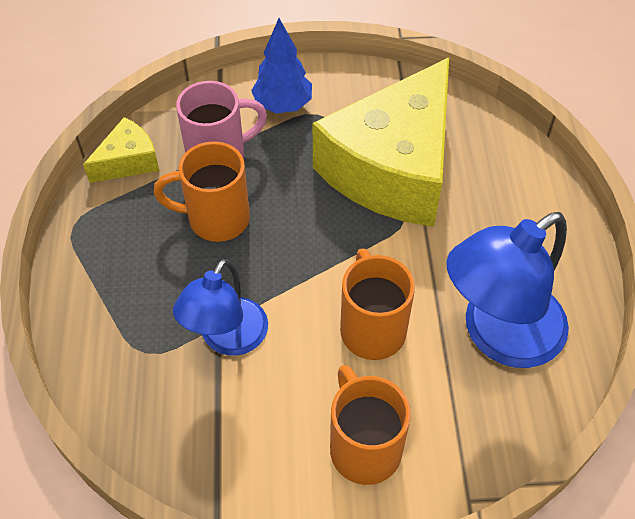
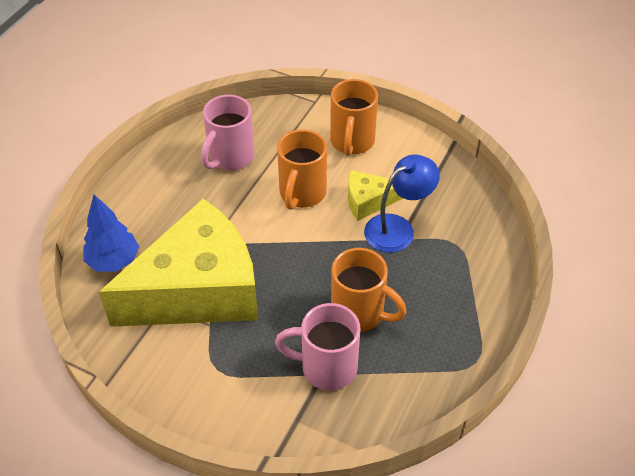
camera: 150 degrees left, 5 degrees down
yellow cheese [83,117,159,183] -> yellow cheese moved to [348,170,403,221]
blue tree [251,18,312,113] -> blue tree moved to [83,195,139,272]
blue lamp [446,212,569,368] -> pink mug [201,95,255,171]

